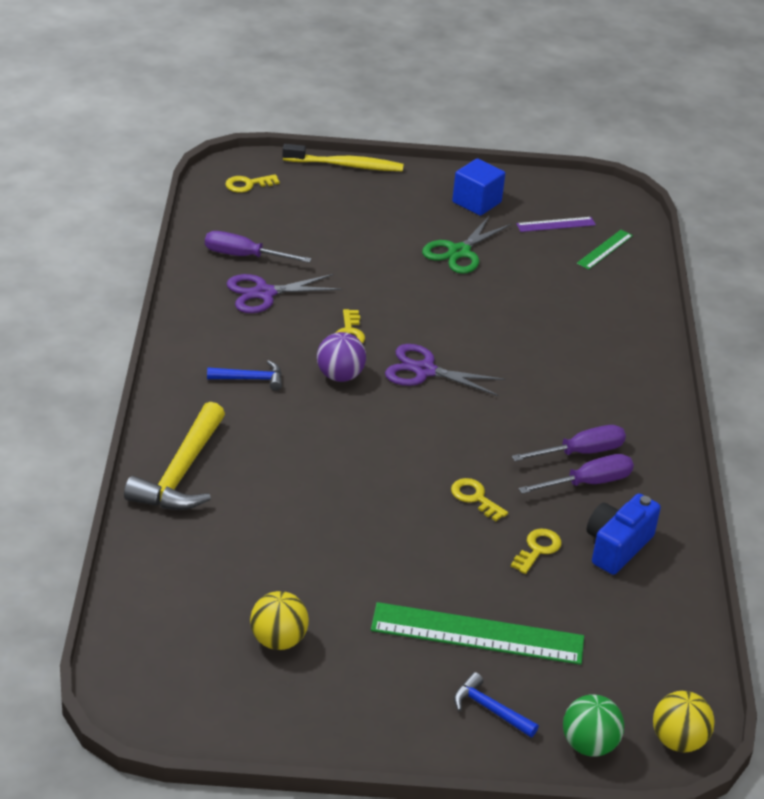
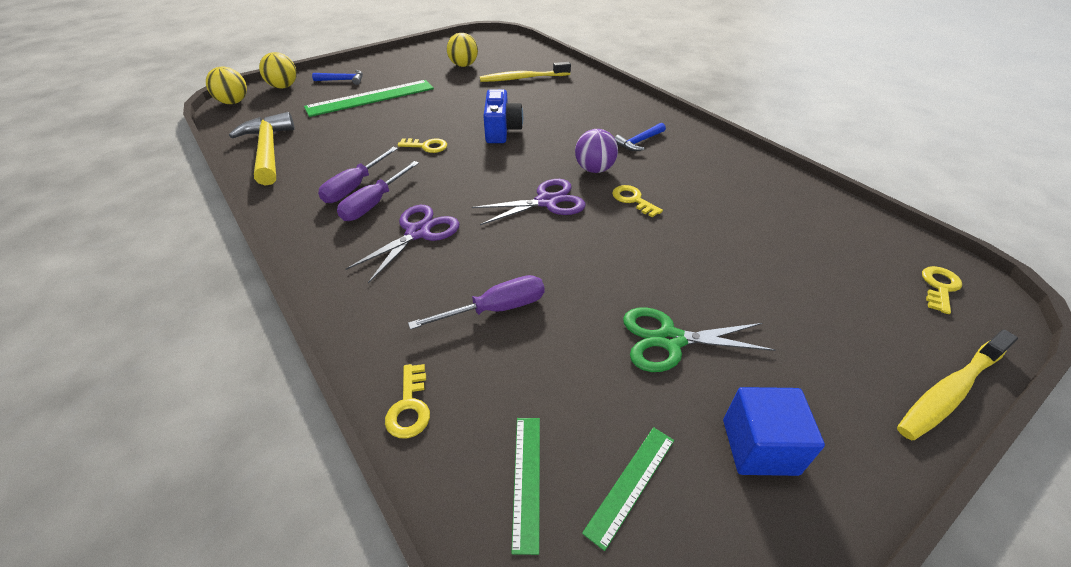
camera: 145 degrees right, 5 degrees up
yellow hammer [124,402,225,510] -> yellow hammer moved to [229,112,295,186]
purple screwdriver [205,231,312,263] -> purple screwdriver moved to [408,275,545,330]
purple scissors [226,274,342,313] -> purple scissors moved to [345,205,459,284]
green scissors [422,215,512,274] -> green scissors turned 90 degrees counterclockwise [623,307,775,372]
yellow key [511,529,562,574] -> yellow key moved to [385,364,430,438]
purple ruler [516,217,596,232] -> green ruler [582,427,674,551]
green ball [563,694,624,757] -> yellow ball [259,52,297,89]
blue camera [587,493,661,575] -> blue camera moved to [483,89,523,143]
none -> yellow toothbrush [480,62,571,82]

